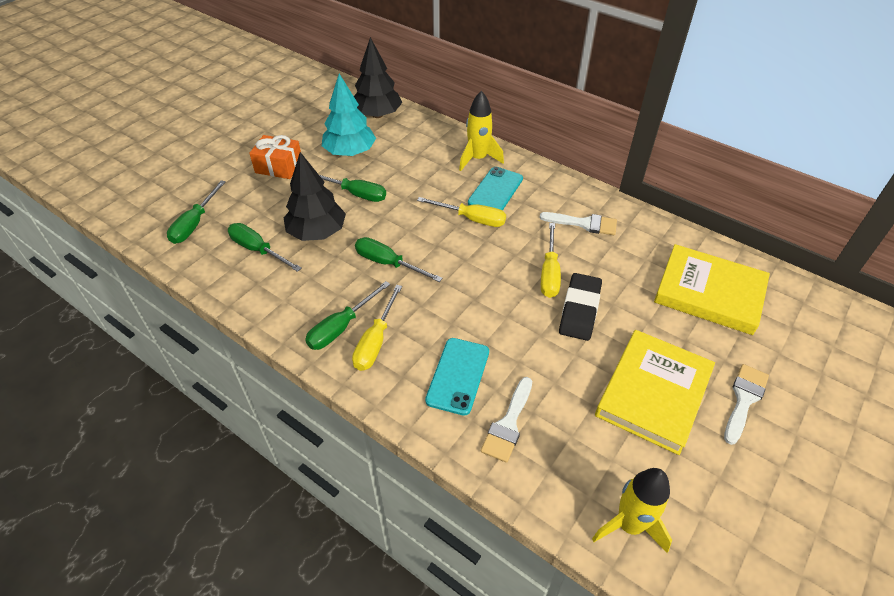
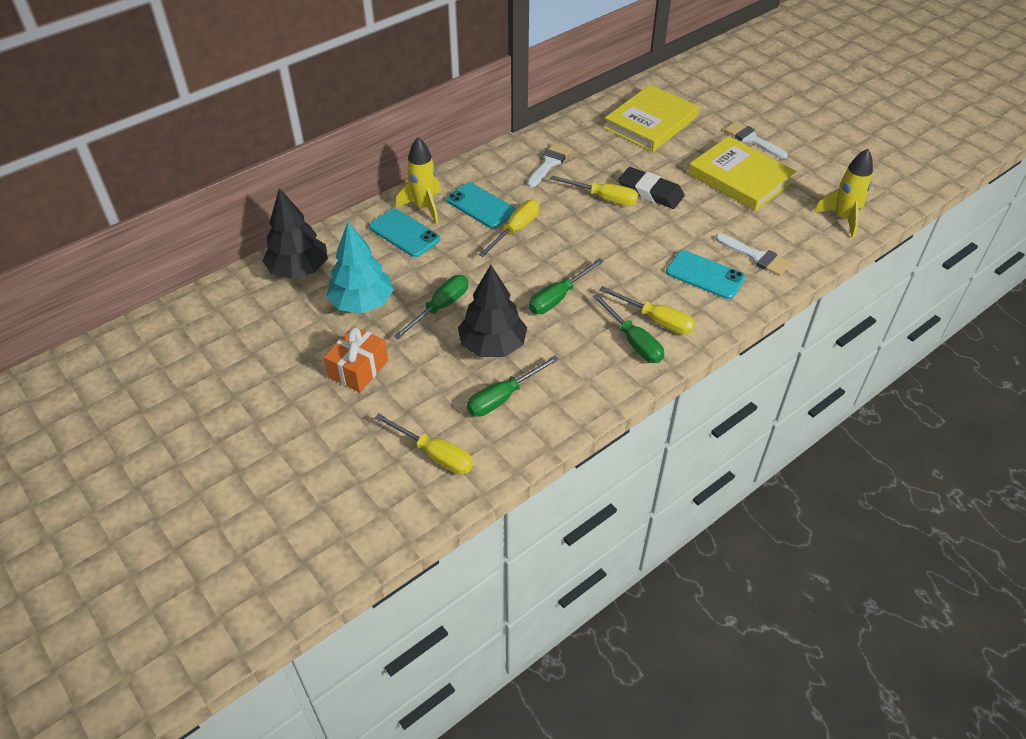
camera: 75 degrees left, 0 degrees up
green screwdriver [167,180,226,244] -> yellow screwdriver [374,413,473,475]
none -> turquoise phone [369,209,440,257]

